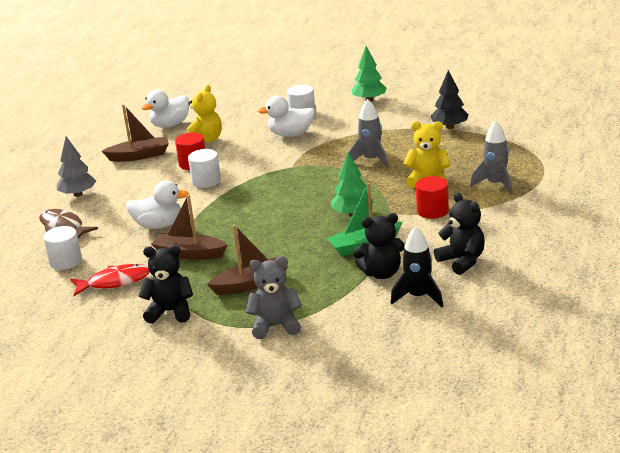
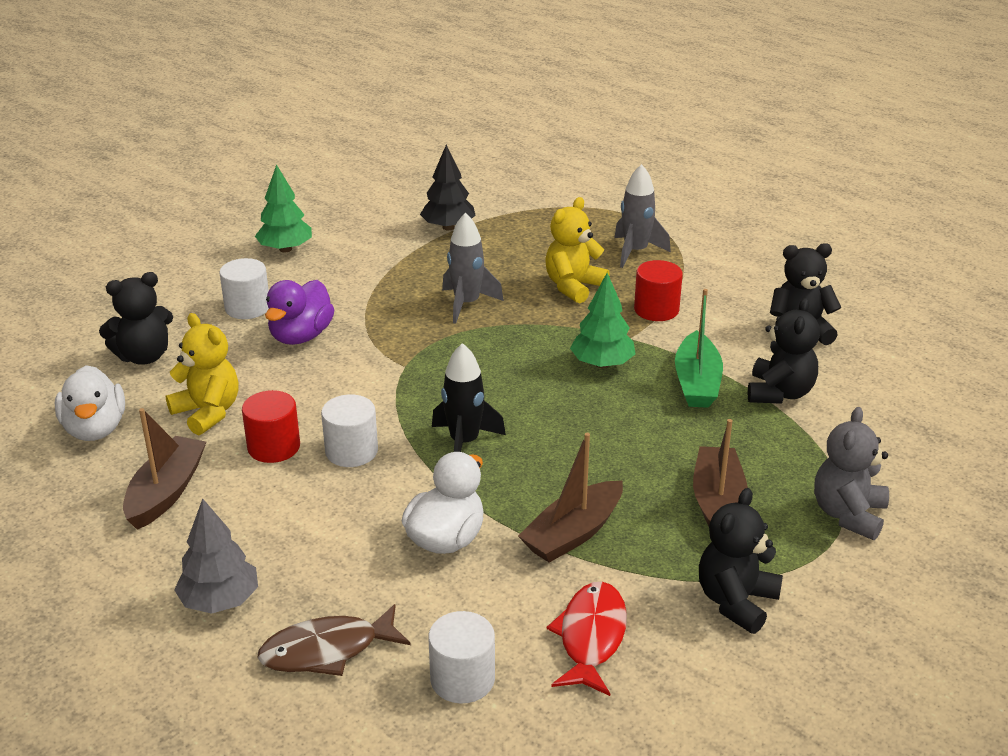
camera: 65 degrees left, 5 degrees up
white duck [258,96,315,137] -> purple duck [265,280,335,345]
black rocket [390,226,443,307] -> black rocket moved to [432,343,506,452]
none -> black teddy bear [99,272,173,365]

